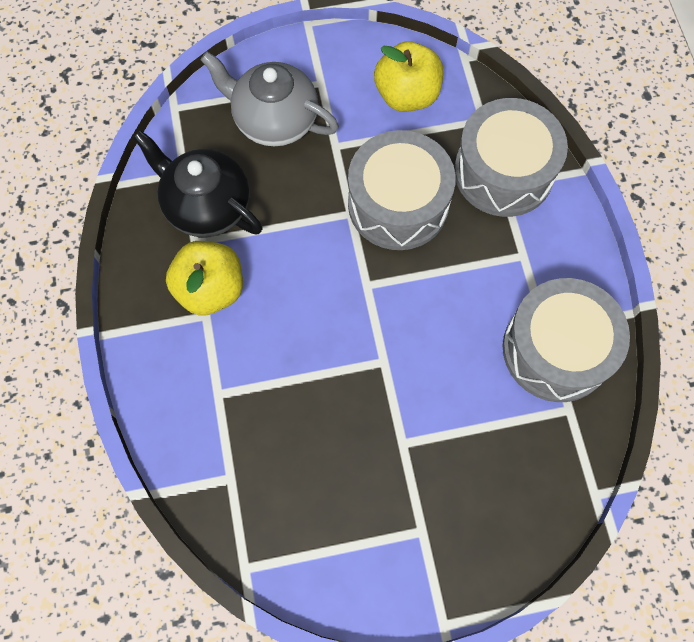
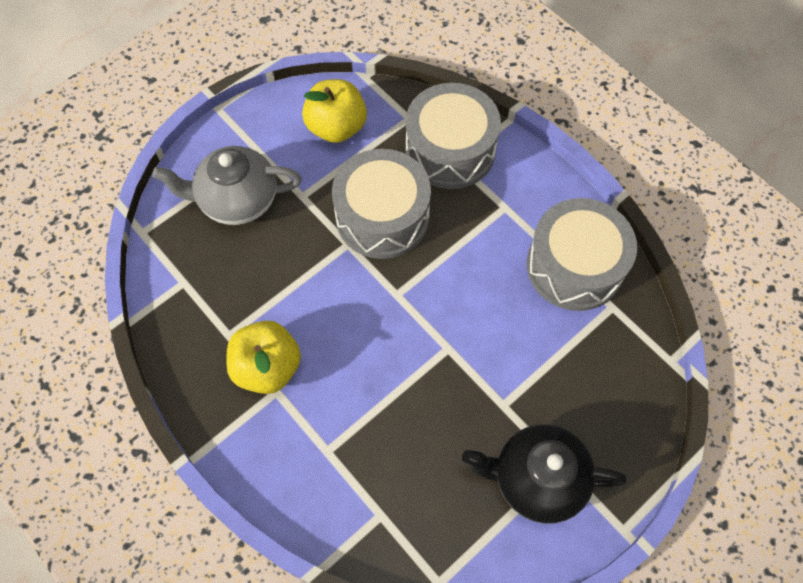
camera: 30 degrees left, 5 degrees down
black teapot [133,130,263,237] -> black teapot moved to [462,424,627,523]

